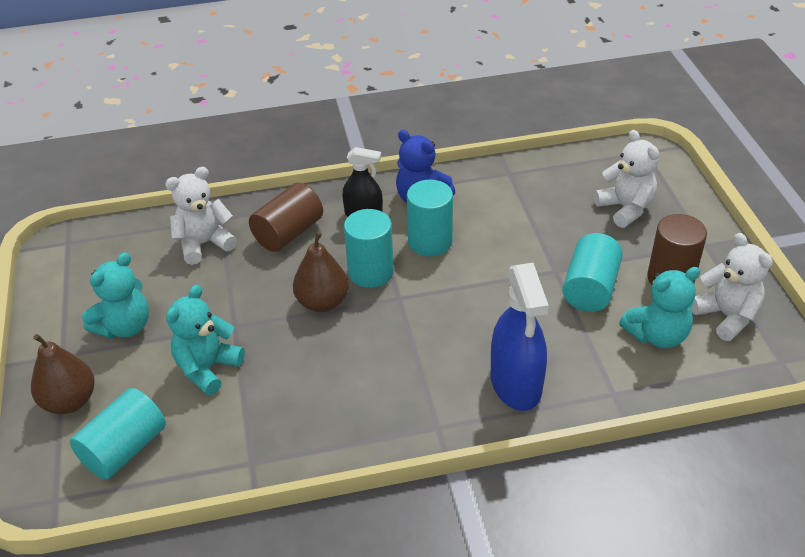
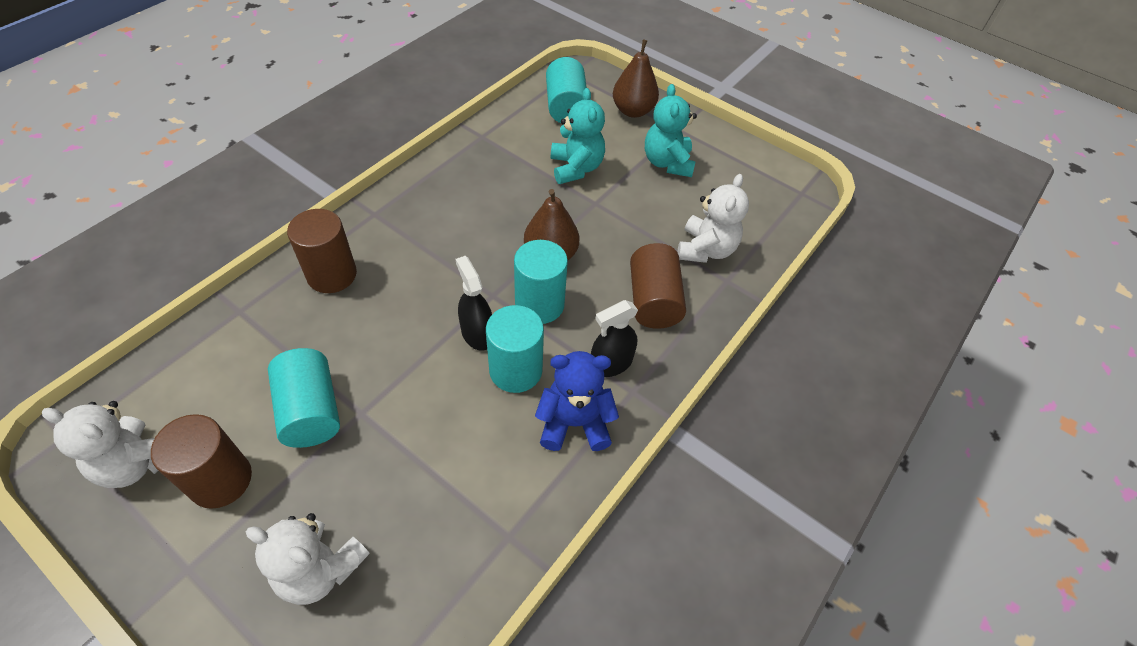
camera: 135 degrees right, 10 degrees up
blue spray bottle [491,263,549,411] -> brown cylinder [287,209,357,293]
turquoise teddy bear [619,267,700,348] -> none
none -> black spray bottle [456,256,492,351]

